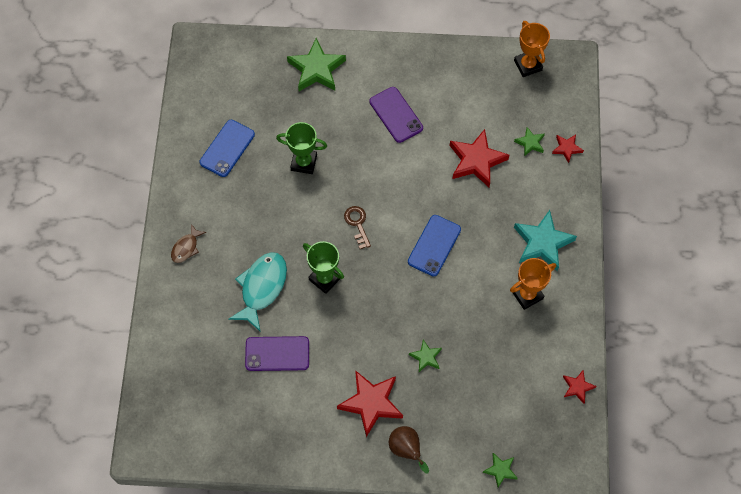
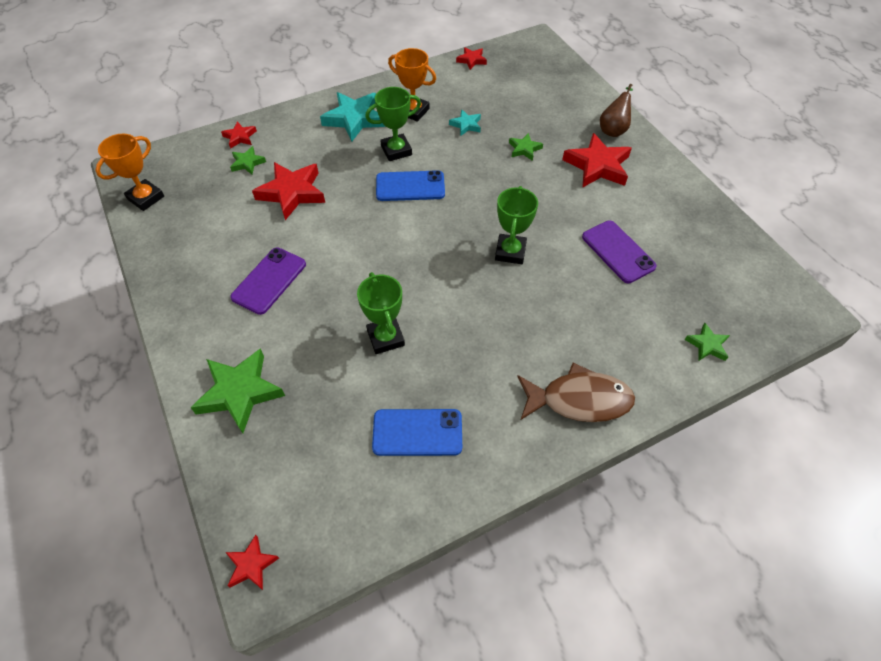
camera: 120 degrees left, 10 degrees down
brown fish [171,224,206,263] -> brown fish [517,363,635,422], size x1.88
turquoise fish [228,252,287,332] -> none
brown key [344,206,371,249] -> none
green star [483,453,518,487] -> green star moved to [685,323,730,361]
none -> red star [225,535,279,590]
none -> green trophy [365,87,421,161]
none -> turquoise star [449,110,481,136]

